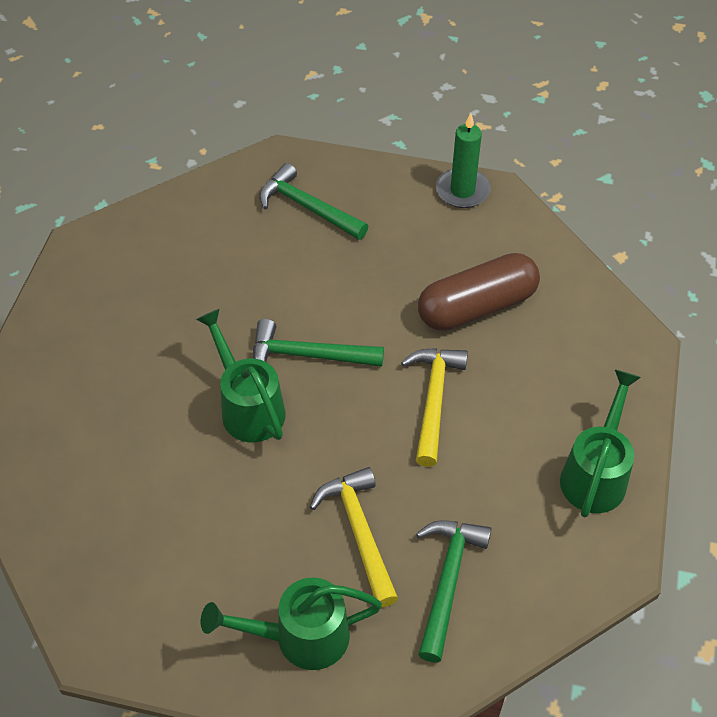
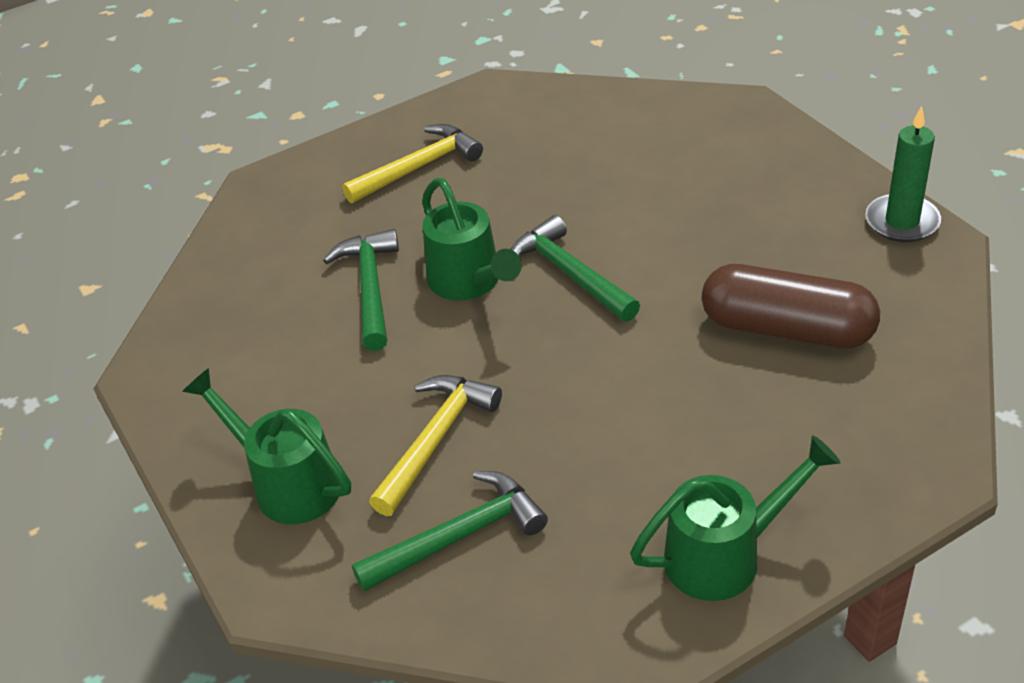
camera: 50 degrees right, 10 degrees down
green watering can [196,309,286,442] -> green watering can turned 135 degrees clockwise [422,178,522,301]
green hammer [259,163,368,240] -> green hammer moved to [323,229,399,351]
yellow hammer [401,348,468,467] -> yellow hammer moved to [342,124,483,203]

